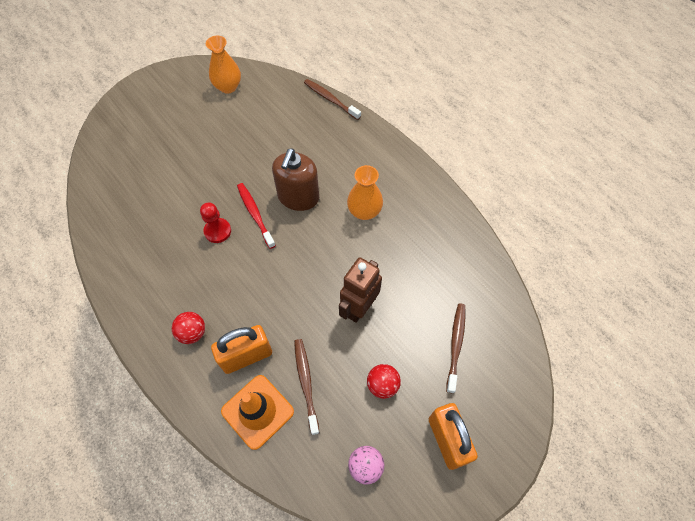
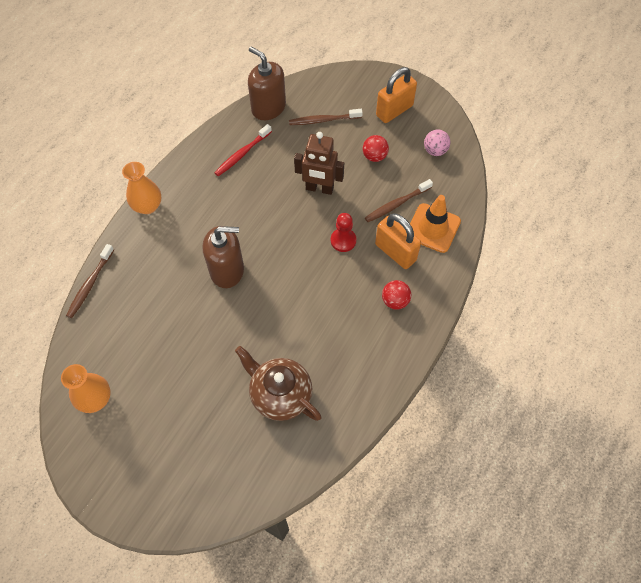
camera: 110 degrees left, 0 degrees up
red pawn [200,202,231,243] -> red pawn moved to [331,213,356,252]
red toothbrush [237,183,276,249] -> red toothbrush moved to [214,124,272,176]
orange vase [347,165,383,220] -> orange vase moved to [122,162,161,214]
none -> brown teapot [235,346,322,421]
none -> brown soap dispenser [248,46,286,120]

